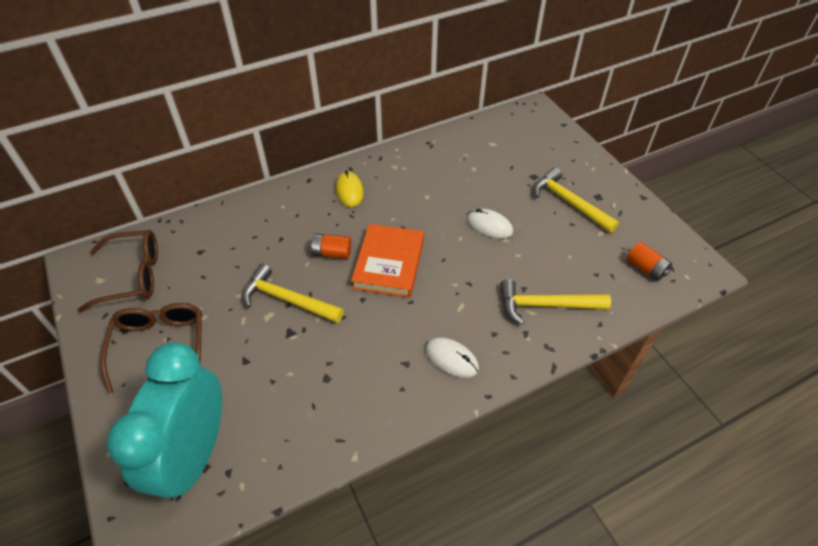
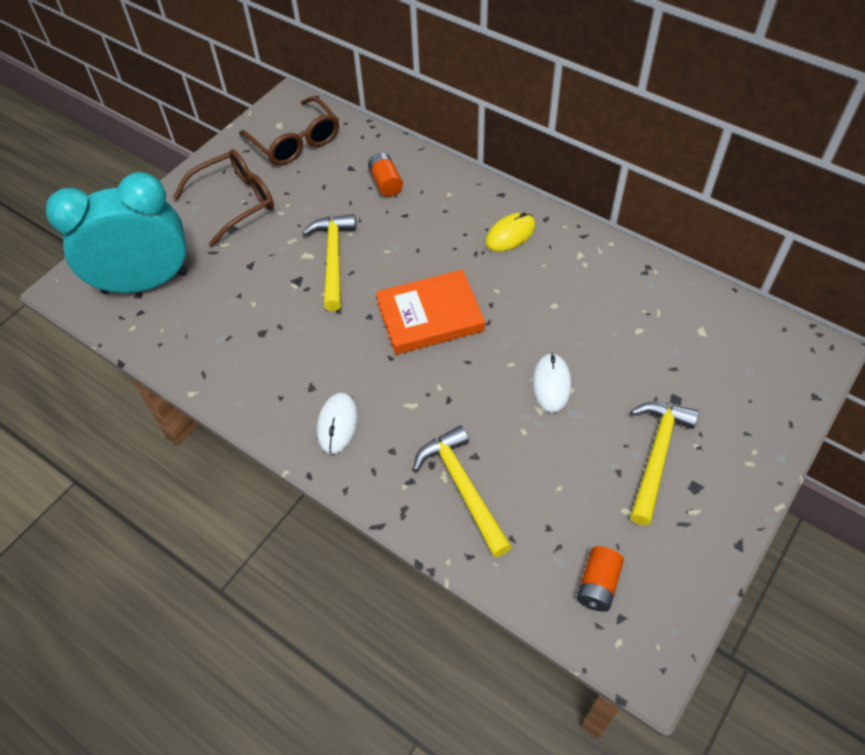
camera: 65 degrees right, 5 degrees up
orange battery [310,233,351,259] -> orange battery moved to [368,152,403,197]

